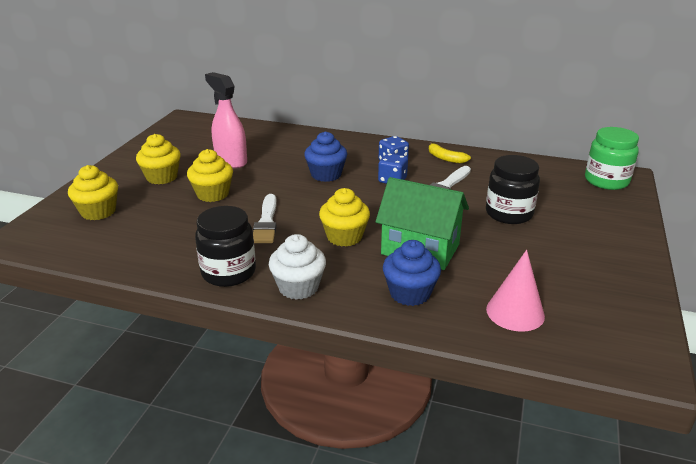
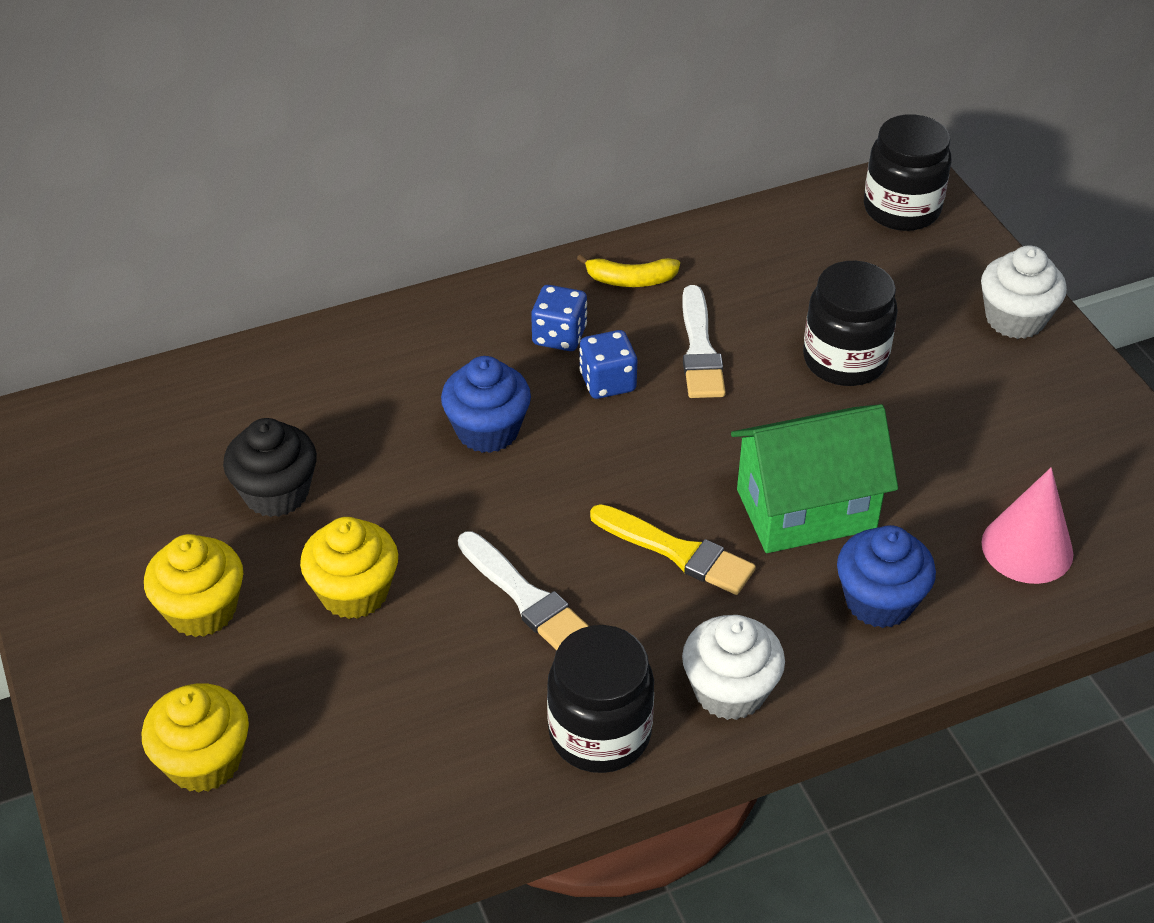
camera: 40 degrees left, 15 degrees up
pink spray bottle [205,72,247,168] -> black cupcake [223,418,317,517]
yellow cupcake [319,188,370,247] -> yellow brush [590,504,756,595]
green jar [585,127,639,190] -> black jar [864,114,951,231]
none -> white cupcake [981,245,1067,339]

